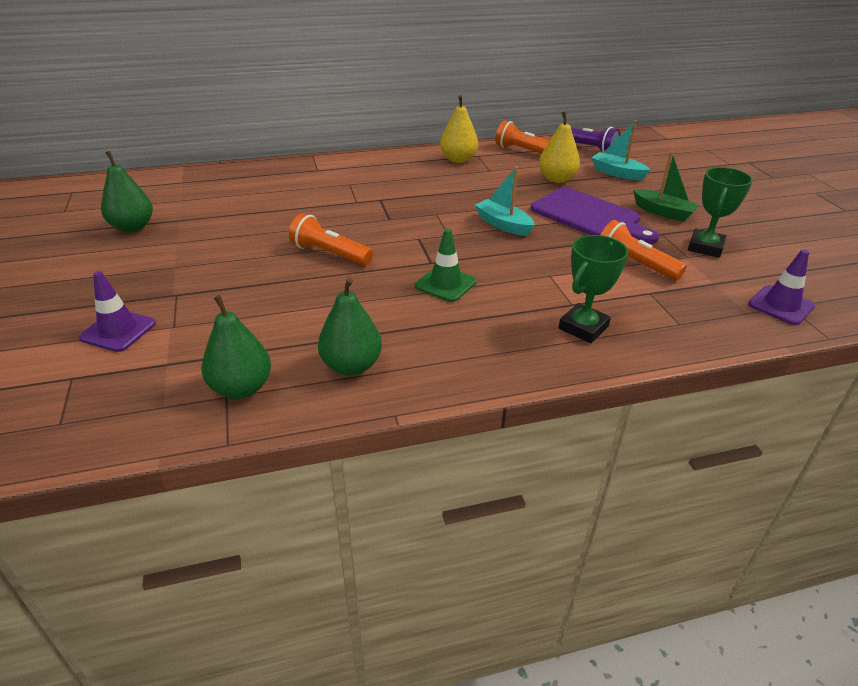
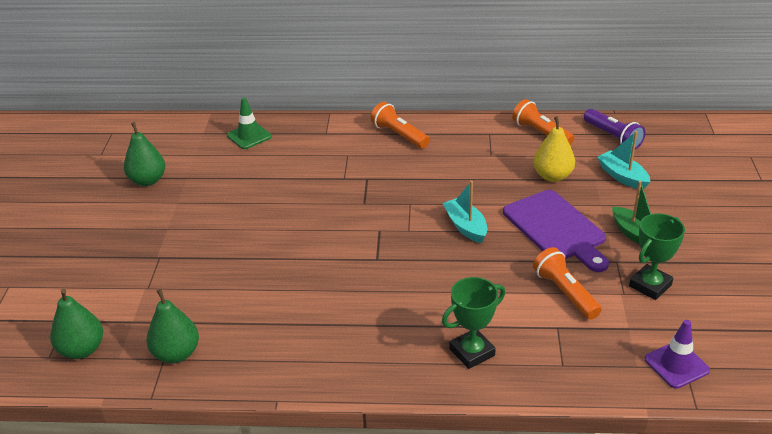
camera: 20 degrees right, 0 degrees up
purple traffic cone [79,271,156,352] -> none
orange flashlight [289,213,373,266] -> orange flashlight moved to [371,102,430,148]
green pear [318,278,382,376] -> green pear moved to [50,289,103,359]
green traffic cone [415,229,477,302] -> green traffic cone moved to [227,98,272,149]
yellow pear [440,95,478,163] -> none

